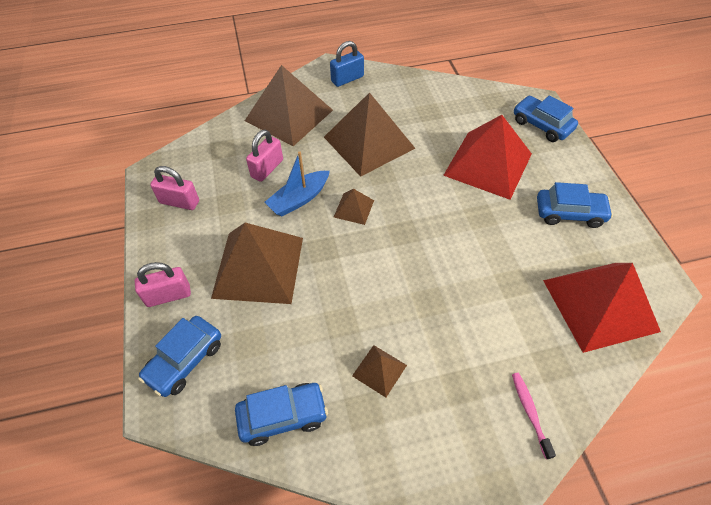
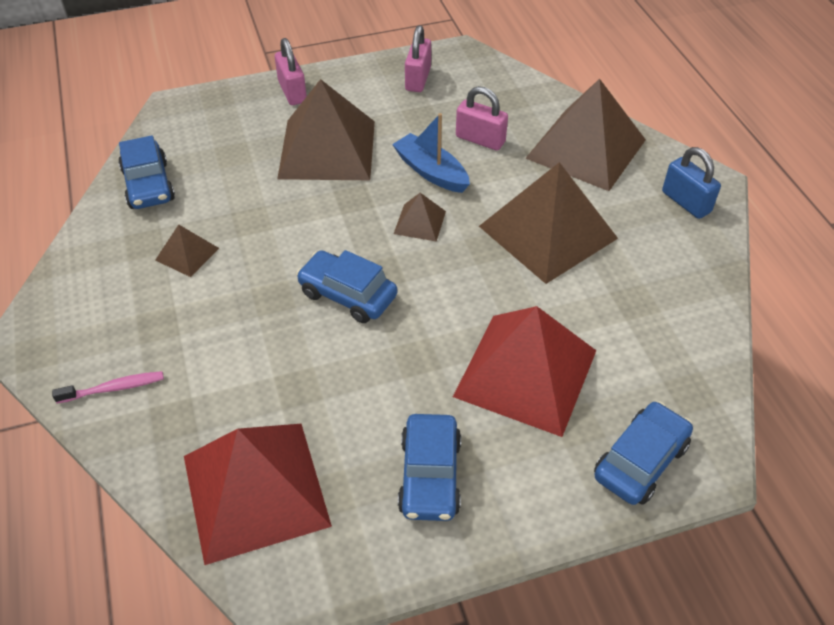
camera: 85 degrees right, 5 degrees down
blue car [138,316,221,397] -> blue car moved to [296,250,397,323]

